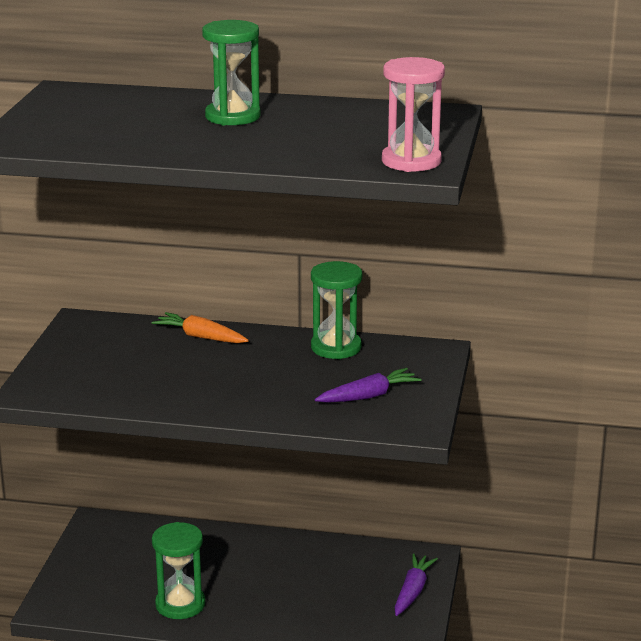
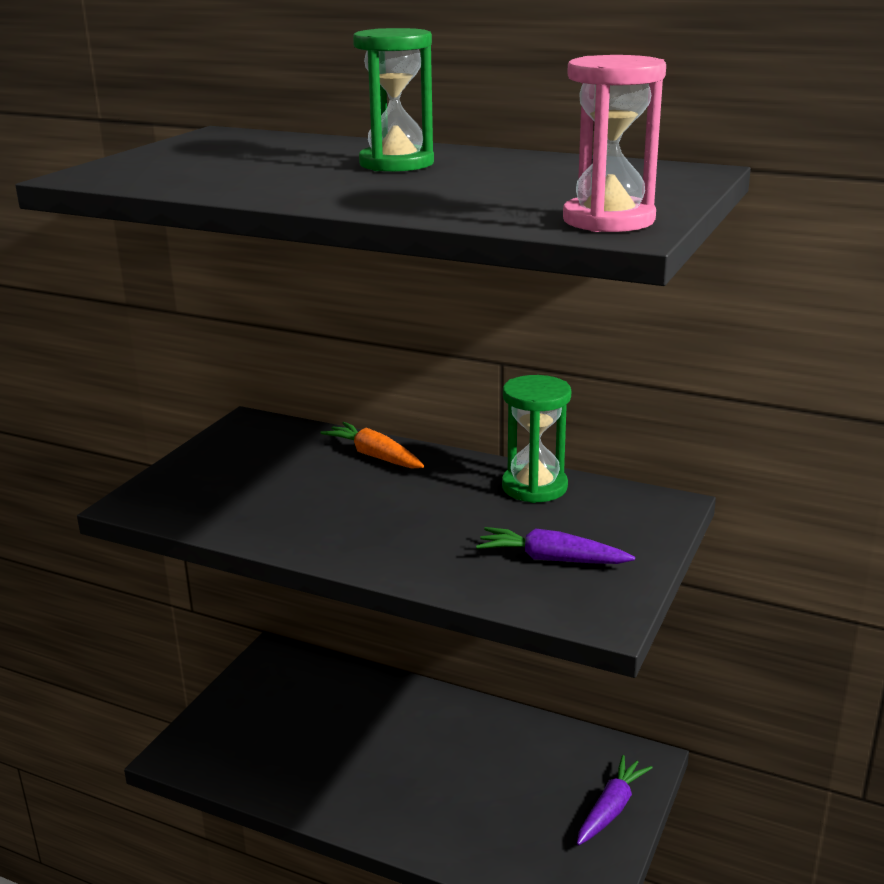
camera: 15 degrees right, 0 degrees up
green hourglass [152,522,205,619] -> none
purple carrot [315,368,422,403] -> purple carrot turned 150 degrees counterclockwise [476,527,635,564]

